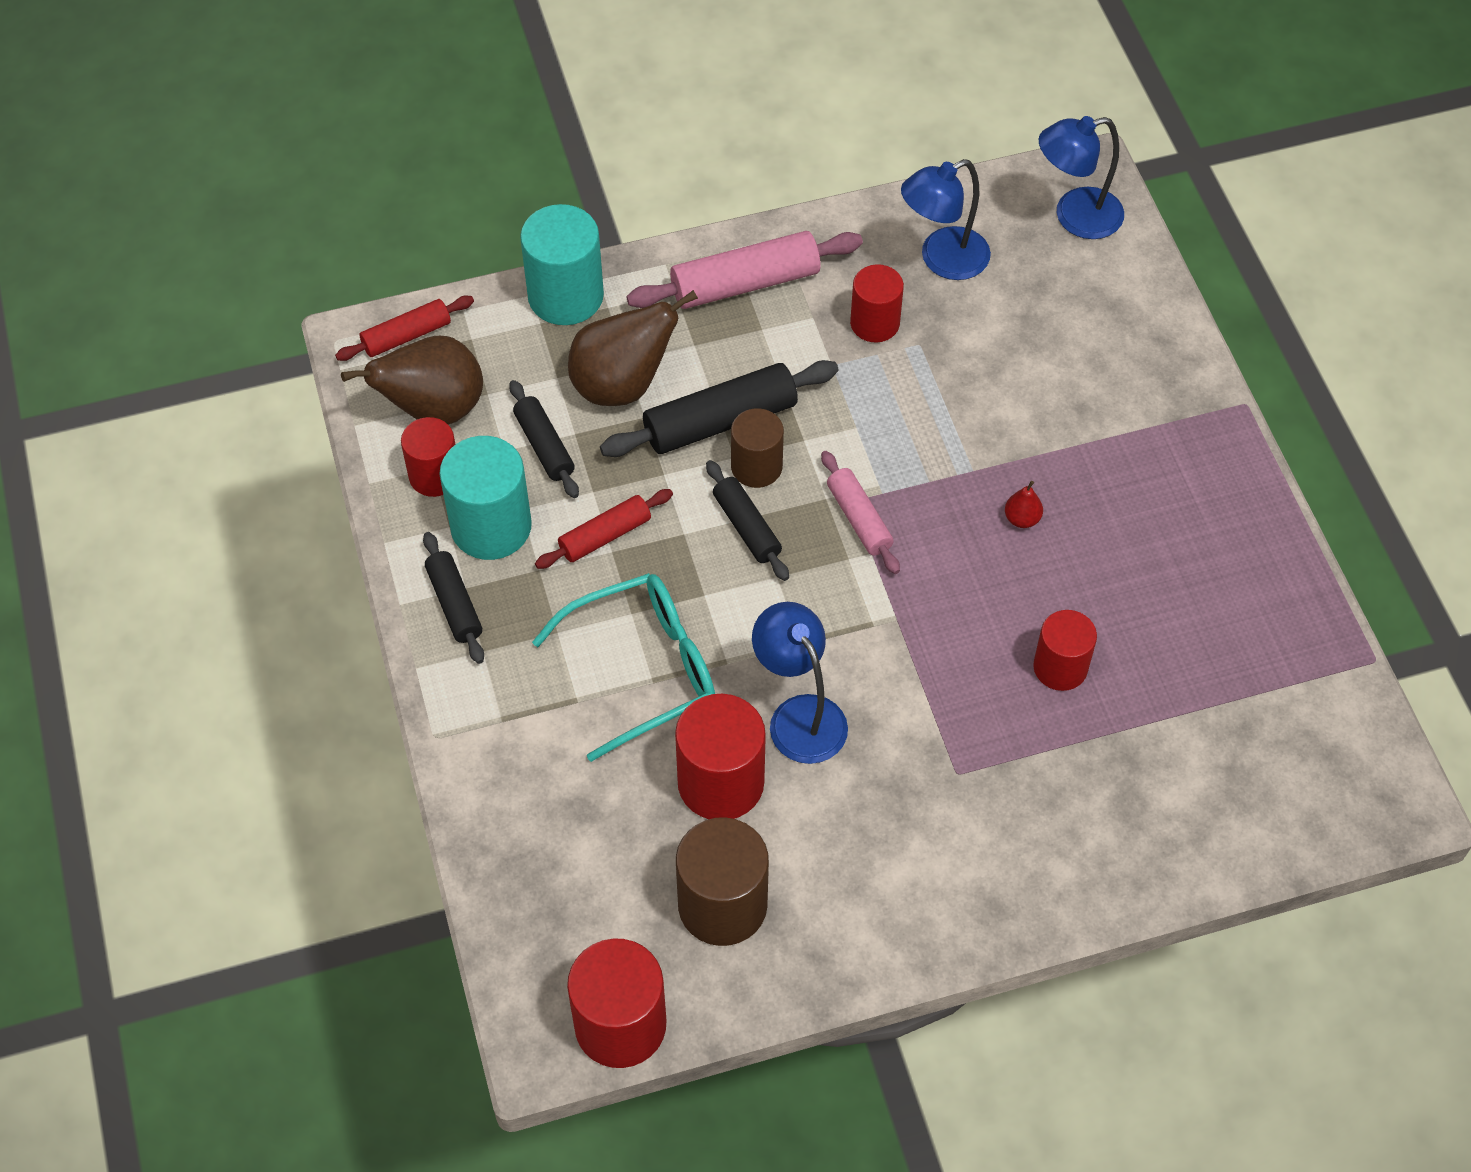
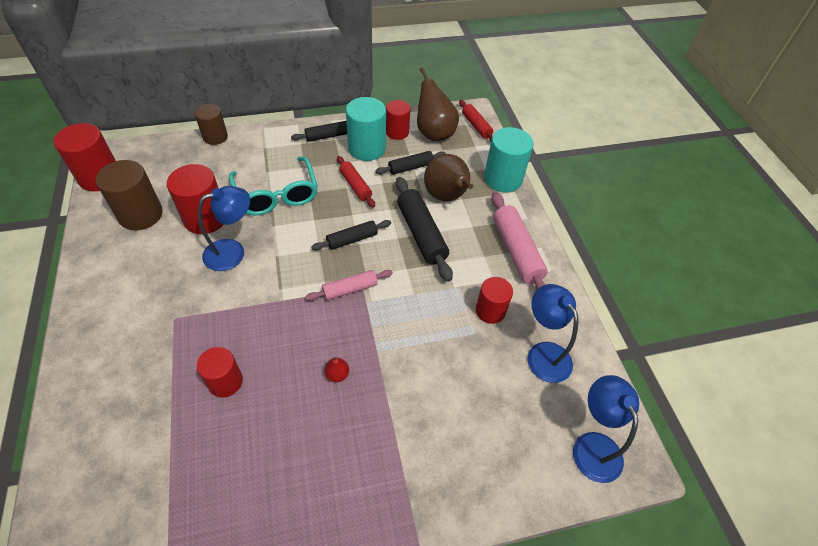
camera: 90 degrees right, 5 degrees down
brown cylinder [731,408,784,488] -> brown cylinder moved to [195,104,228,145]

